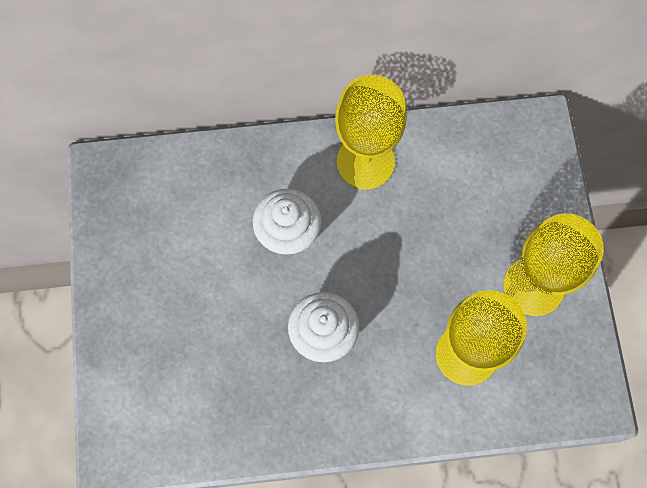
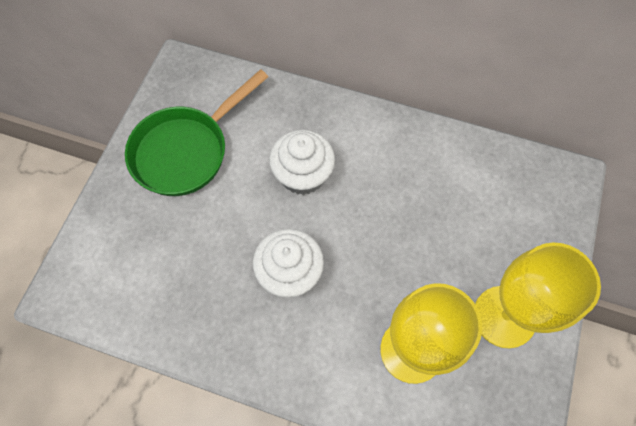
camera: 25 degrees right, 5 degrees down
yellow goblet [335,75,407,190] -> none
none -> green pan [125,69,268,196]

